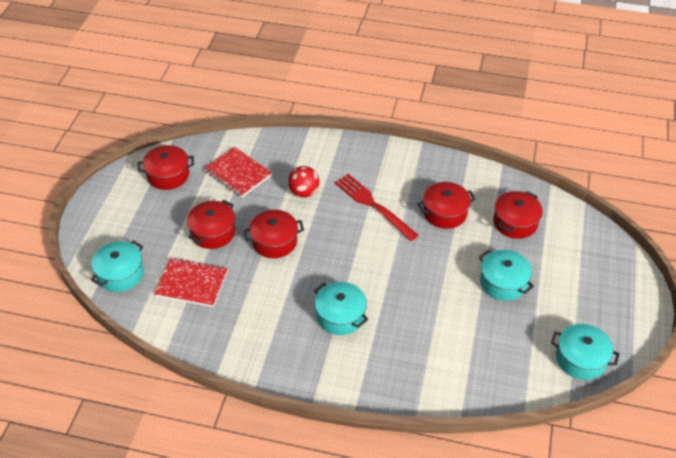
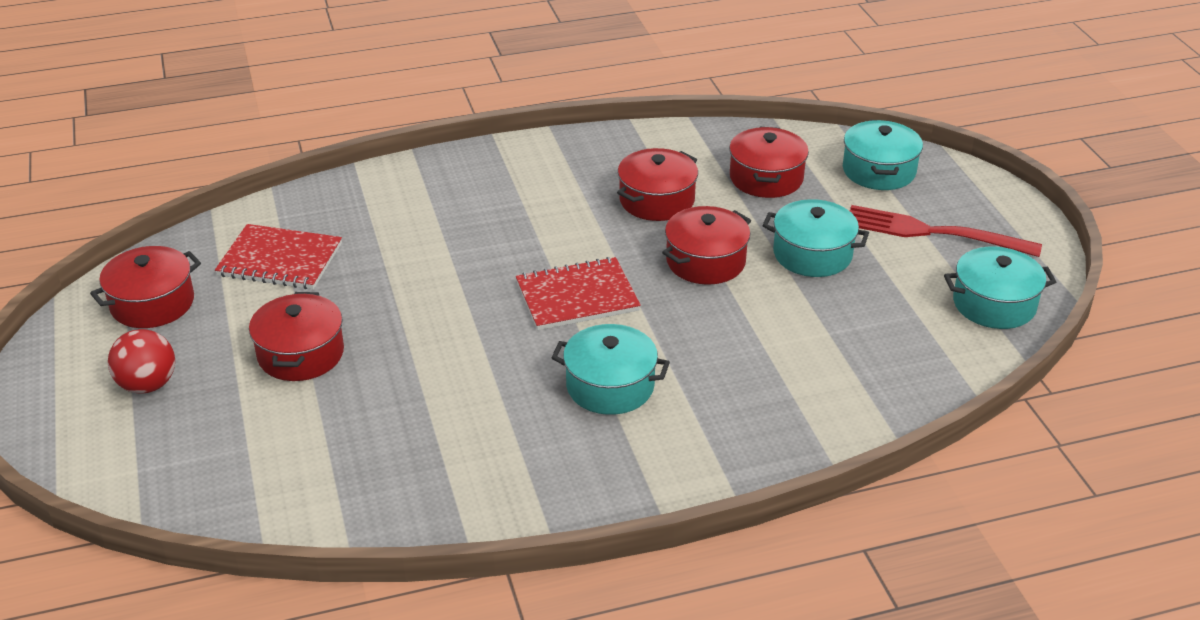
camera: 30 degrees left, 10 degrees down
turquoise pot [91,240,144,292] -> turquoise pot moved to [843,120,923,190]
red notebook [155,258,228,307] -> red notebook moved to [516,257,641,330]
red pot [243,210,304,258] -> red pot moved to [662,206,751,285]
red ball [288,166,319,197] -> red ball moved to [108,329,175,394]
red fork [335,174,419,241] -> red fork moved to [850,205,1042,257]

